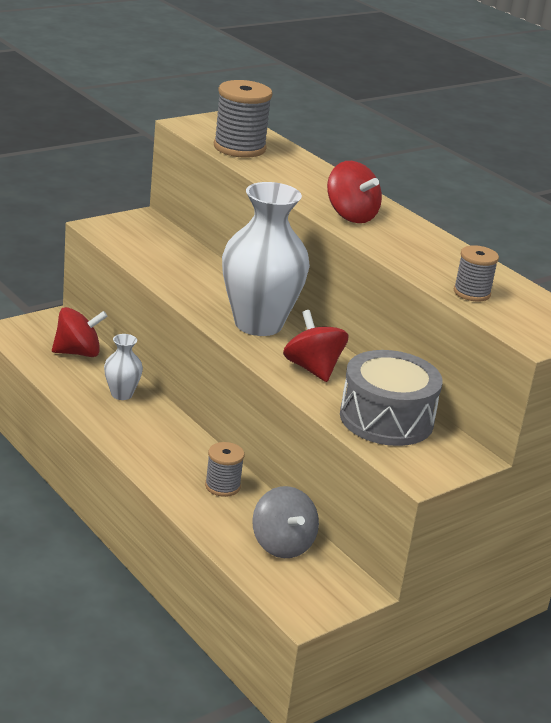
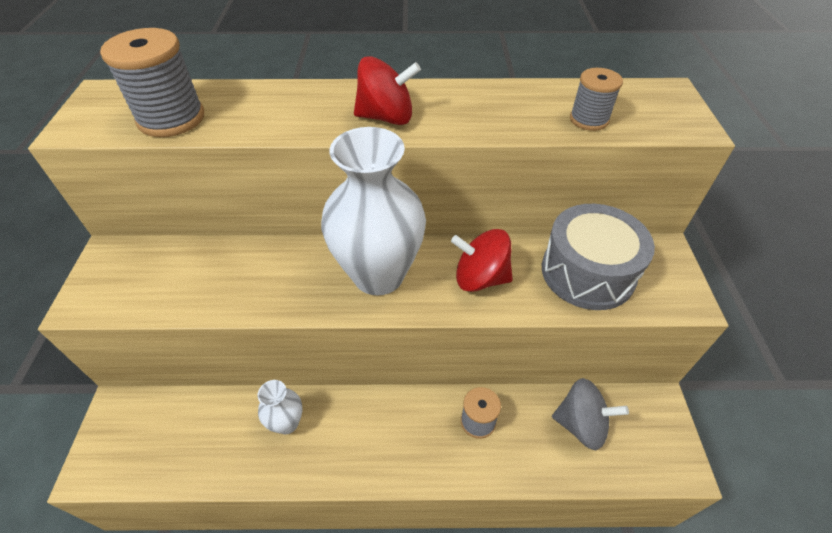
camera: 50 degrees left, 20 degrees up
red spinning top [52,307,108,357] -> none

